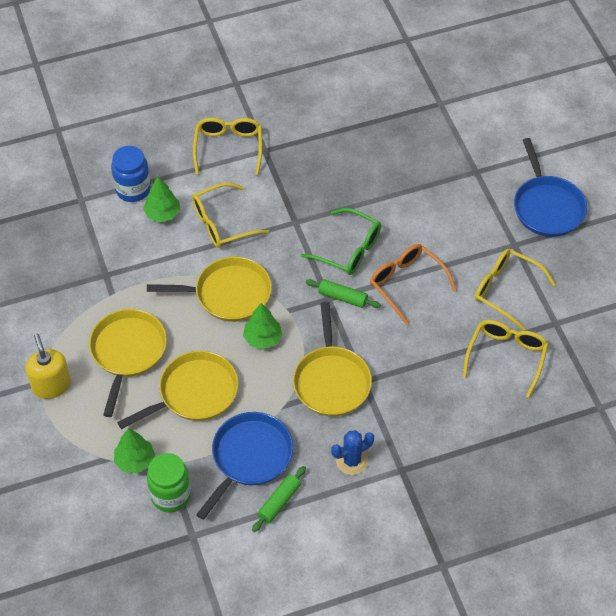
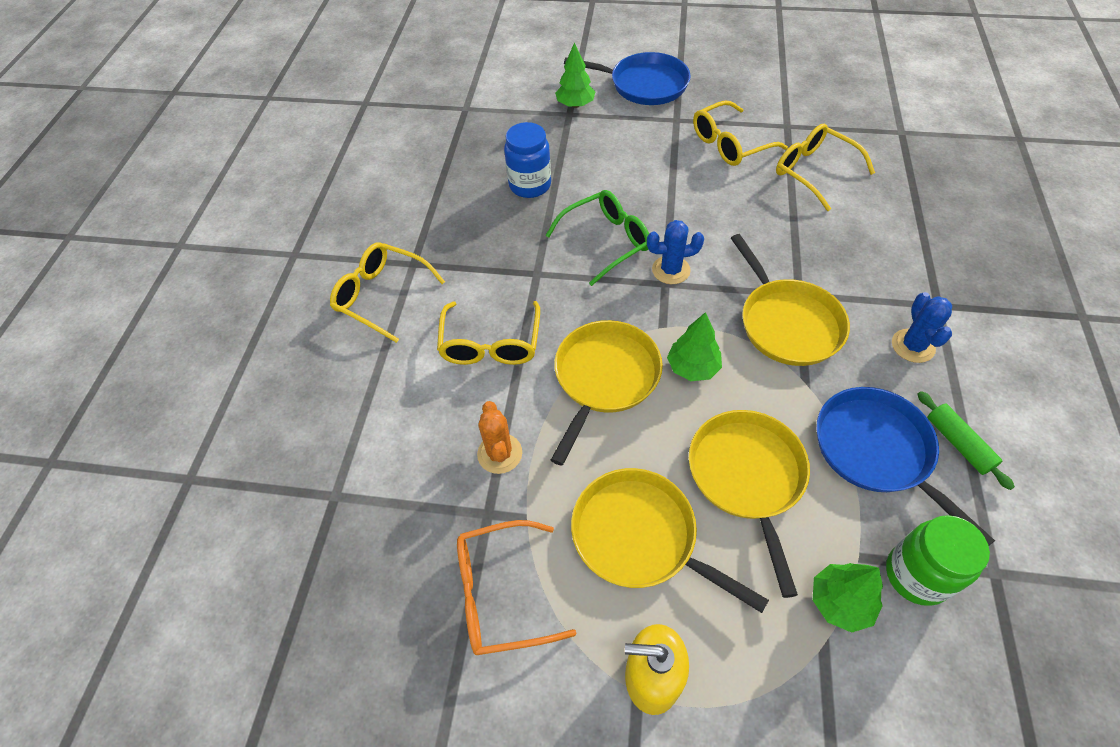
camera: 60 degrees left, 0 degrees up
blue jar [111,146,151,202] -> blue jar moved to [504,122,551,198]
green tree [143,176,180,222] -> green tree moved to [555,42,595,108]
yellow pan [293,302,372,416] -> yellow pan turned 45 degrees clockwise [731,234,850,366]
green rolling pin [306,279,381,308] -> blue cactus [647,220,704,284]
orange glasses [370,244,457,325] -> orange glasses moved to [457,520,577,655]
none -> orange cactus [477,401,522,474]

